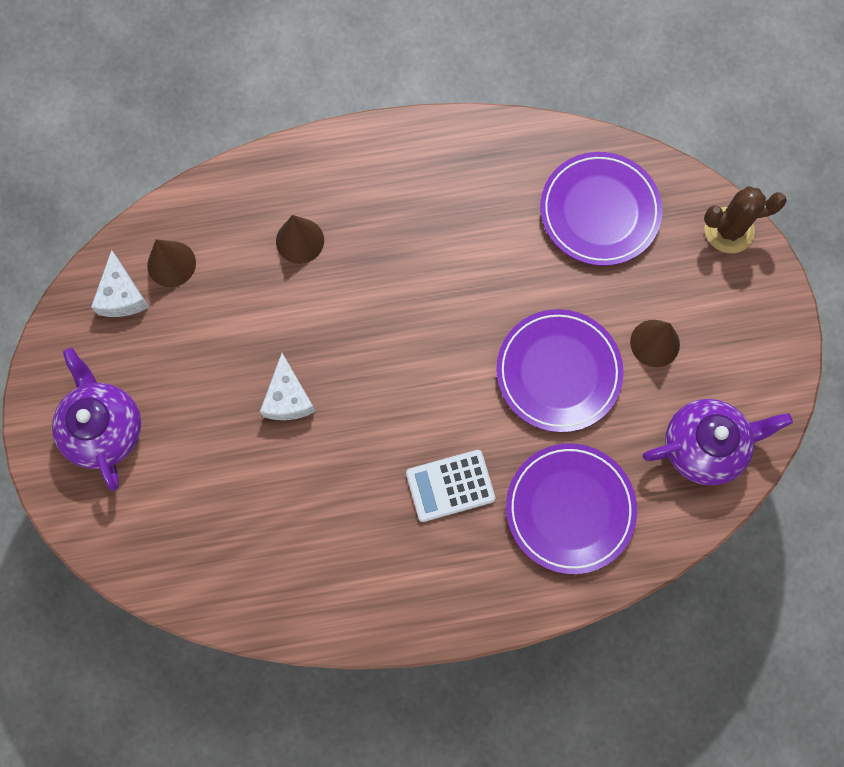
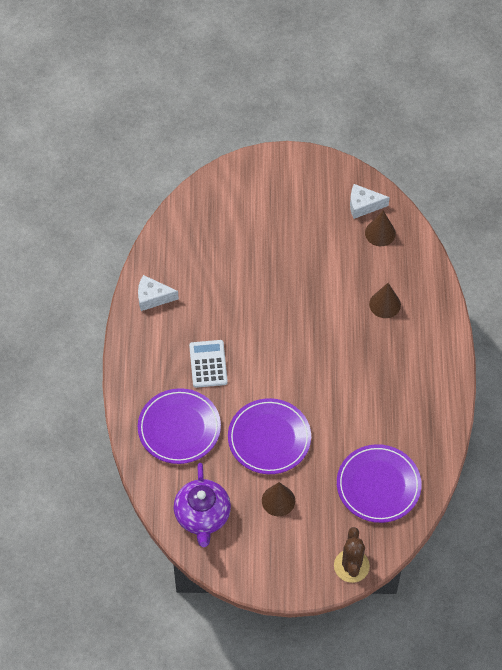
camera: 100 degrees right, 15 degrees down
purple teapot [52,348,141,491] -> none
white cheese [260,353,315,420] -> white cheese moved to [138,275,179,311]

